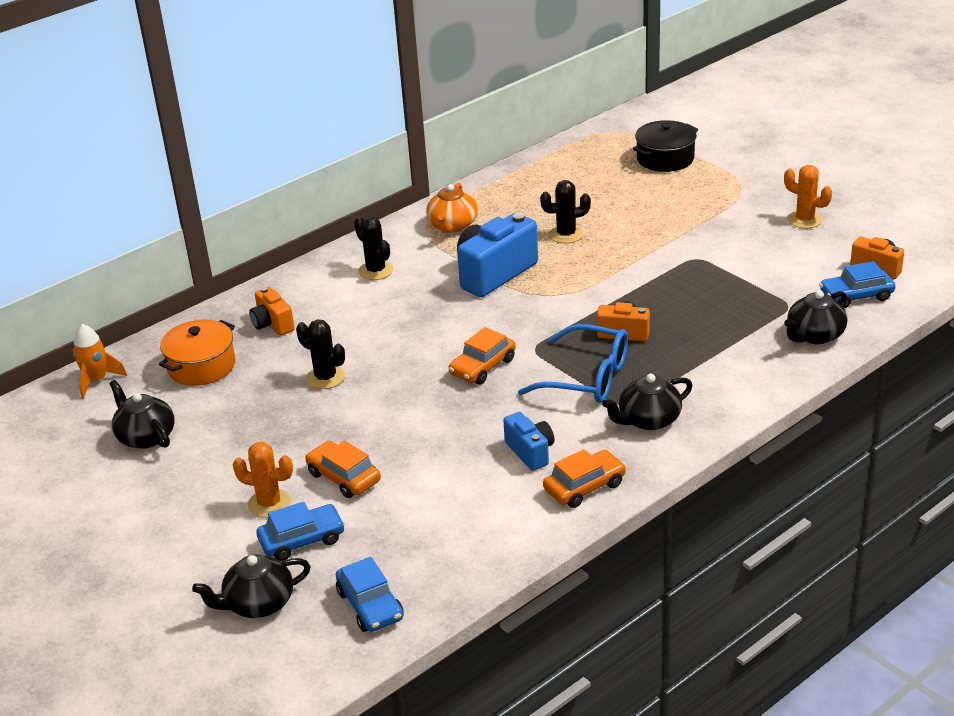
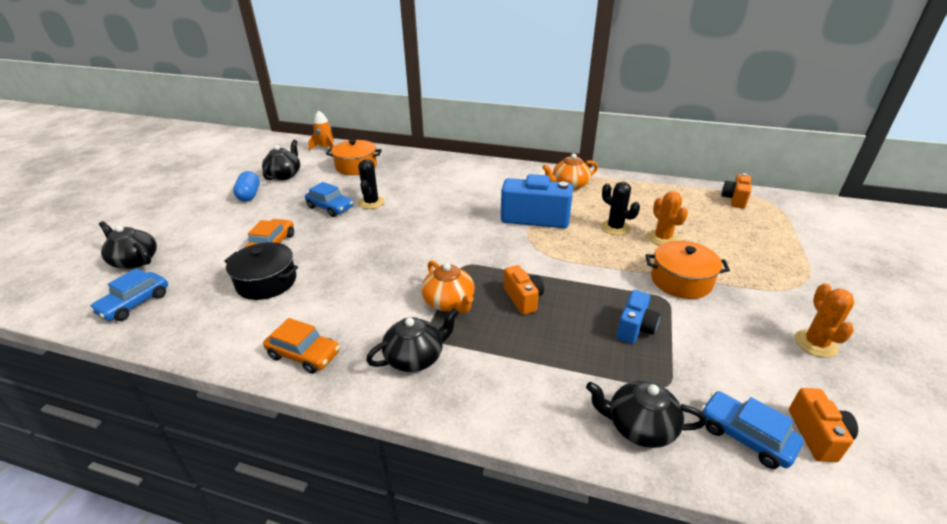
camera: 55 degrees right, 0 degrees up
orange cactus [233,442,293,518] -> orange cactus moved to [648,191,688,245]
orange camera [249,287,295,336] -> orange camera moved to [721,173,751,208]
blue car [256,502,345,561] -> blue car moved to [305,182,354,217]
black cactus [354,216,393,280] -> none
orange car [449,327,516,384] -> none
blue camera [503,412,555,471] -> blue camera moved to [616,290,660,344]
blue glasses [518,324,628,403] -> orange teapot [421,260,474,314]
black teapot [602,374,693,430] -> black teapot turned 120 degrees clockwise [366,308,459,372]
black pot [633,120,698,172] -> black pot moved to [224,242,298,300]
none -> blue capsule [233,171,260,201]
none -> orange pot [645,241,730,299]

